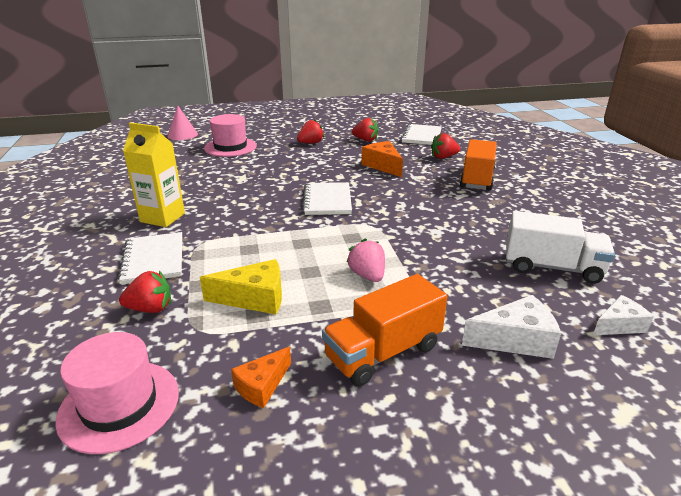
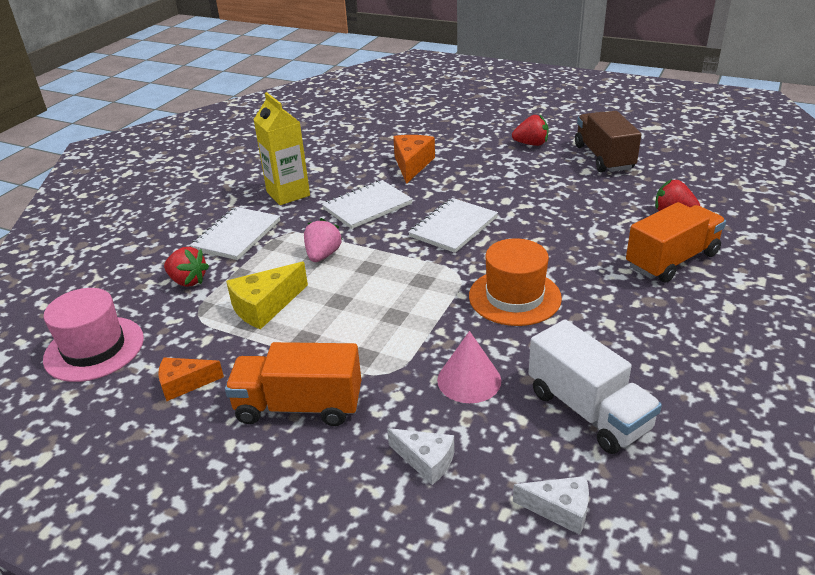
camera: 40 degrees right, 5 degrees up
pink cone [167,106,198,140] -> pink cone moved to [437,331,501,403]
yellow cheese [200,259,282,314] -> yellow cheese turned 105 degrees clockwise [226,262,308,330]
pink hat [204,114,257,157] -> none
pink strawberry [347,238,385,282] -> pink strawberry moved to [304,218,343,262]
red strawberry [352,118,378,142] -> brown truck [575,111,641,172]
orange cheese [361,141,403,177] -> orange cheese moved to [393,135,435,184]
white notebook [401,124,442,145] -> white notebook moved to [322,180,413,229]
white cheese [462,295,561,359] -> white cheese [387,428,454,485], size x0.66
none -> orange hat [469,238,562,326]

